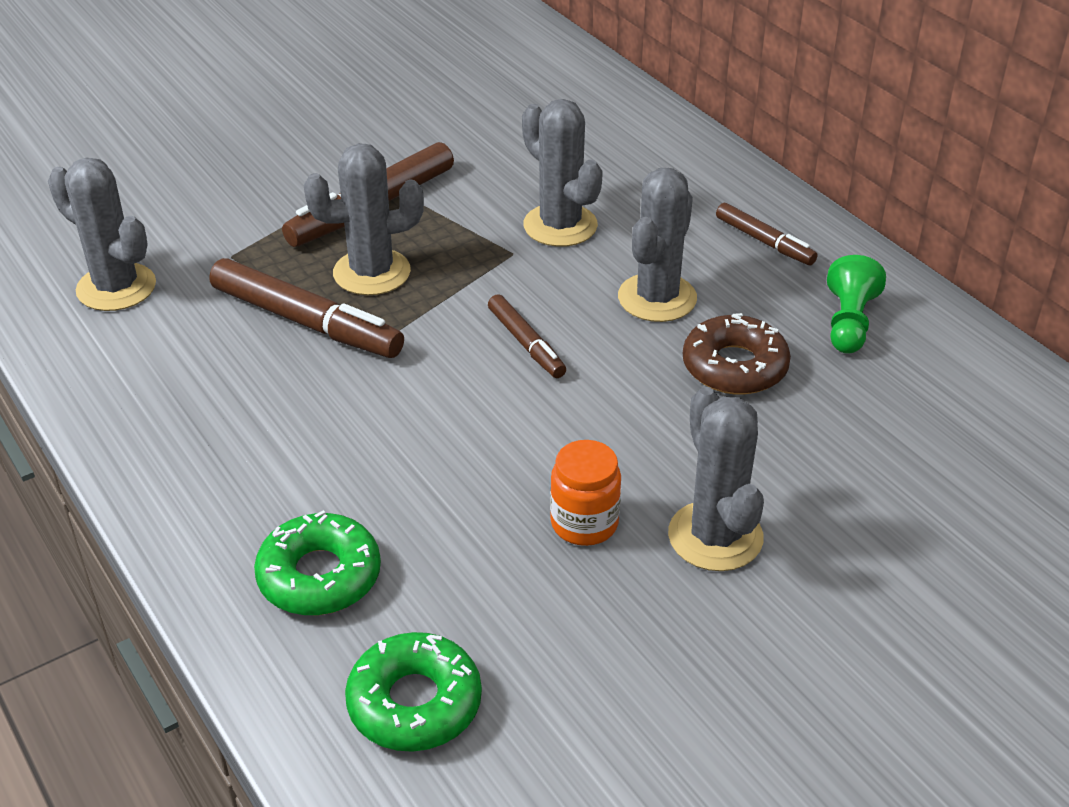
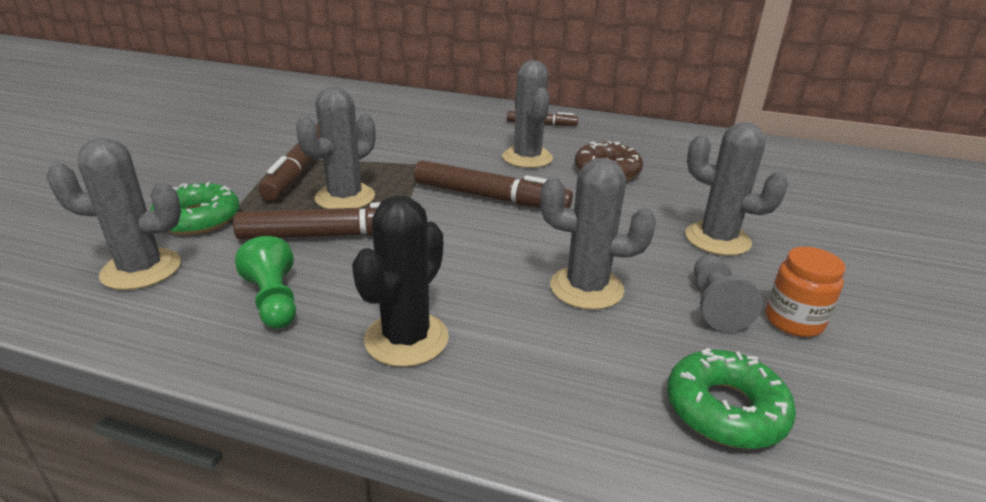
camera: 40 degrees left, 10 degrees down
green donut [254,510,381,615] -> green donut moved to [150,182,240,235]
brown marker [488,294,566,378] -> brown marker [414,160,573,208], size x1.77
grey cactus [522,99,603,247] -> grey cactus moved to [540,158,656,310]
orange jar [550,440,621,546] -> orange jar moved to [766,247,845,337]
green pawn [827,255,886,354] -> green pawn moved to [235,236,296,329]
none -> black cactus [352,195,449,367]
none -> grey pawn [694,255,763,332]

